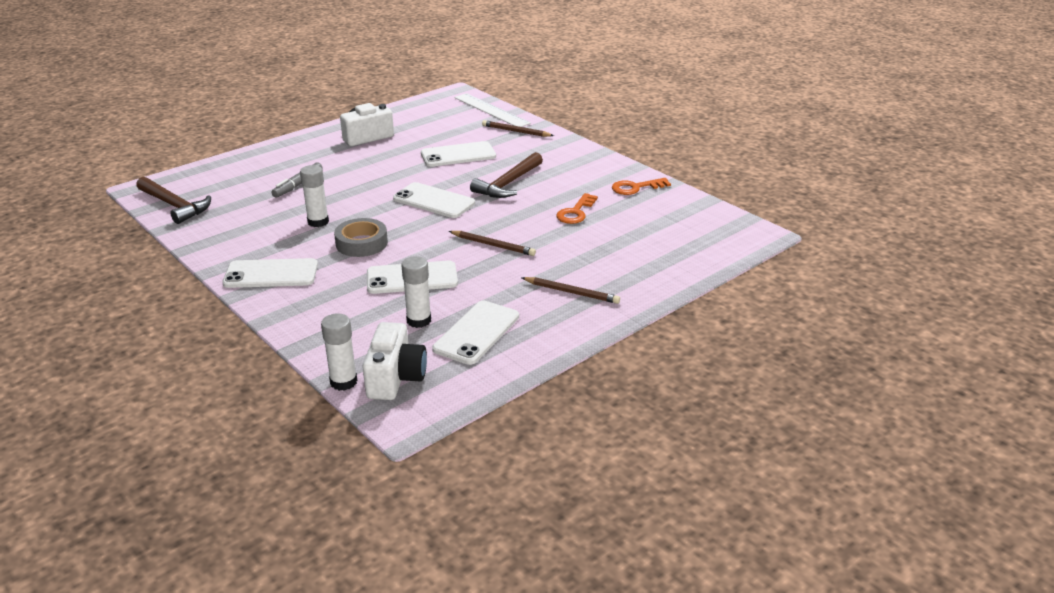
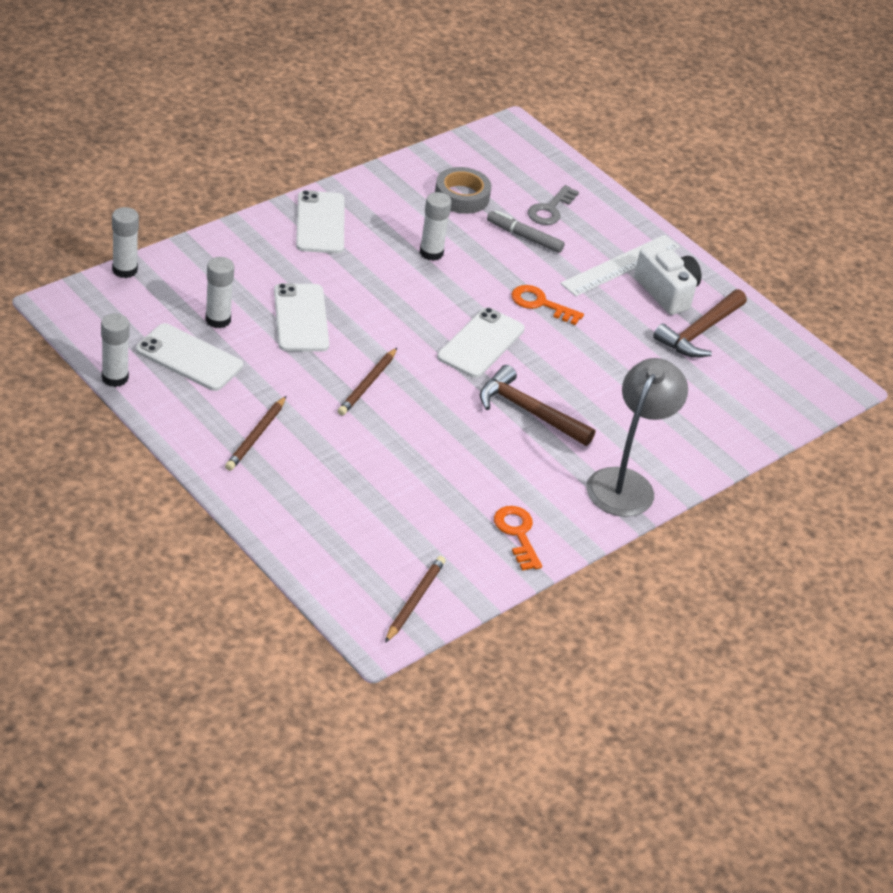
camera: 85 degrees right, 10 degrees up
brown hammer [136,177,211,224] -> brown hammer moved to [653,289,747,358]
grey tape [334,218,388,257] -> grey tape moved to [435,167,492,214]
white camera [362,322,427,400] -> none
white phone [421,141,496,167] -> none
white ruler [454,93,531,127] -> white ruler moved to [560,235,680,296]
brown pencil [482,120,554,137] -> brown pencil moved to [385,556,446,643]
orange key [556,193,598,224] -> orange key moved to [511,285,584,325]
none -> white glue stick [101,313,130,387]
none -> grey key [528,185,579,225]
none -> grey lamp [587,358,688,517]

